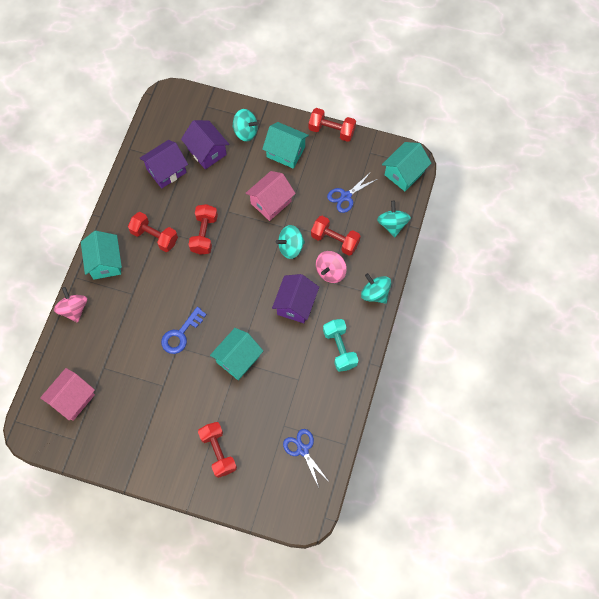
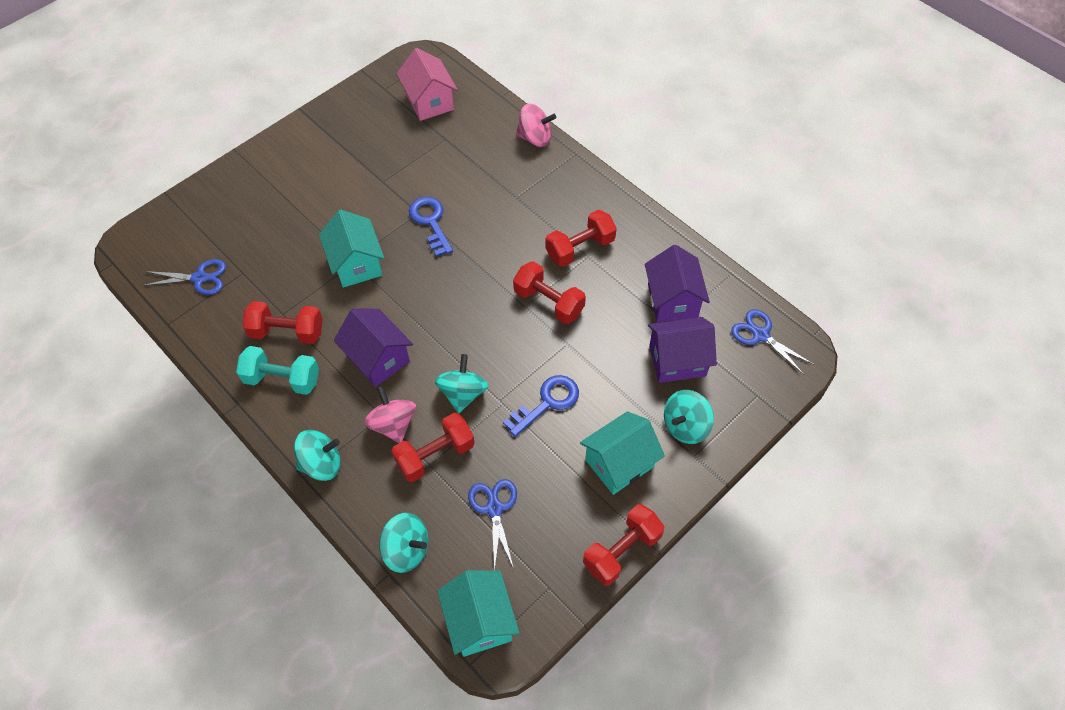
camera: 120 degrees right, 10 degrees down
turquoise house [81,231,122,280] -> none
red dumbbell [198,422,237,478] -> red dumbbell moved to [243,301,323,344]
pink house [245,171,296,221] -> blue key [503,375,579,437]
none -> blue scissors [731,309,814,375]

